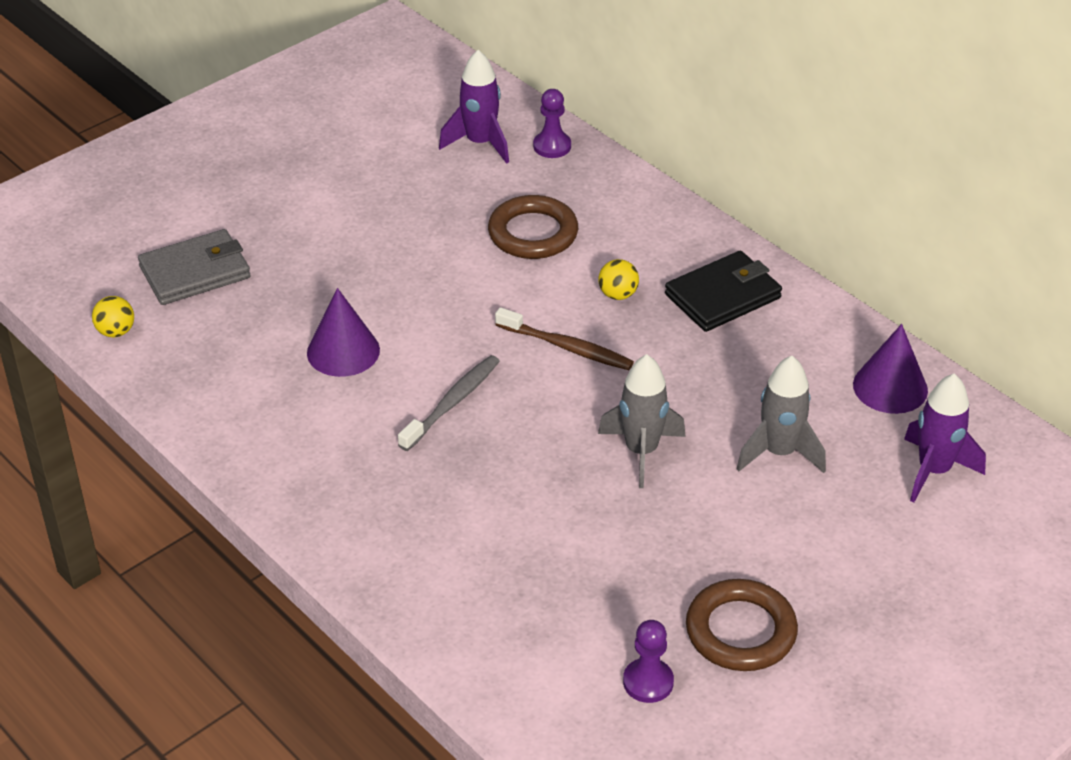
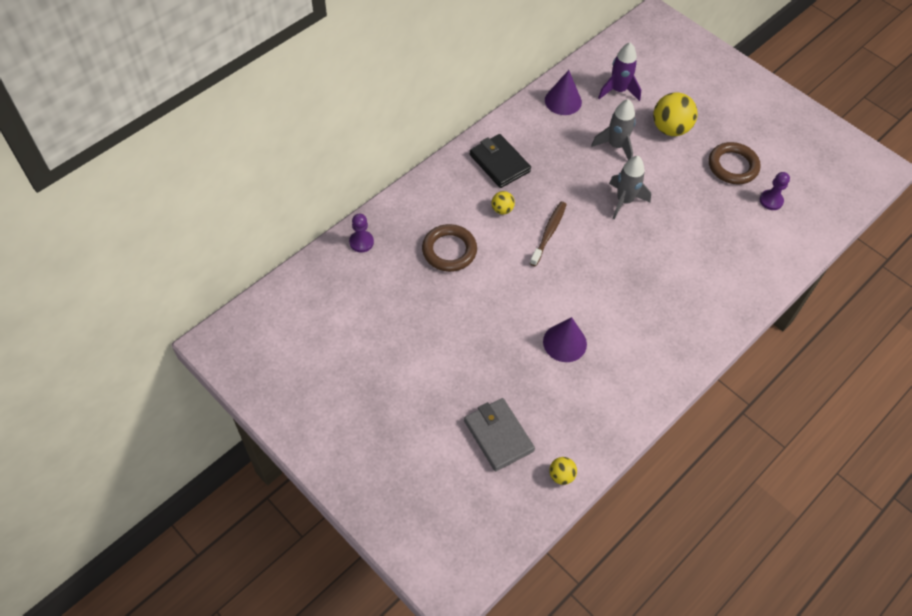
camera: 95 degrees left, 15 degrees up
grey toothbrush [398,355,500,451] -> none
purple rocket [439,50,509,164] -> none
none -> yellow ball [653,92,698,136]

